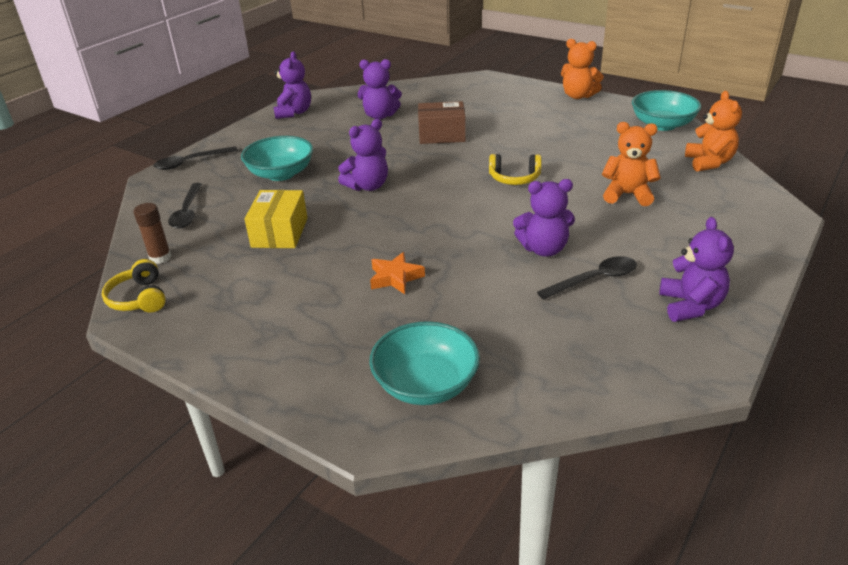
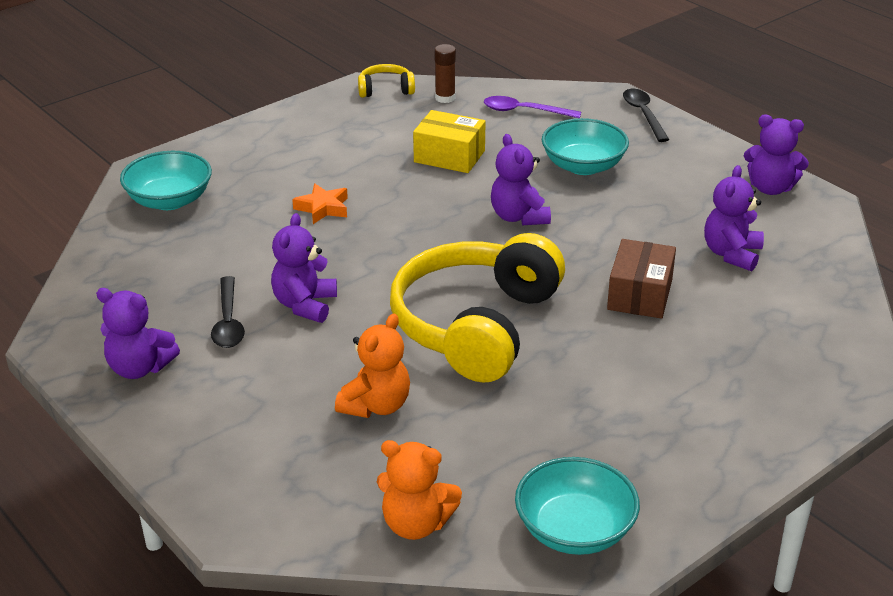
camera: 105 degrees right, 0 degrees up
black spoon [168,183,202,228] -> purple spoon [484,96,581,118]
yellow headphones [489,154,542,185] -> yellow headphones [390,233,565,383], size x2.39
orange teddy bear [561,39,604,99] -> none

